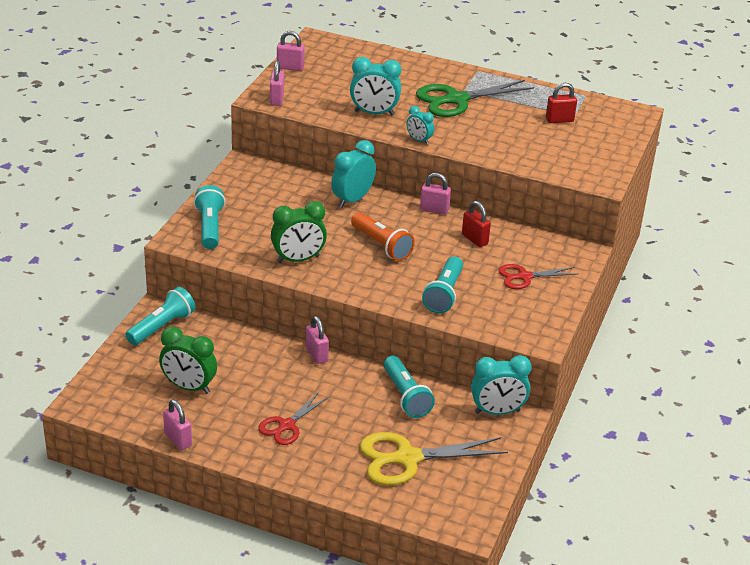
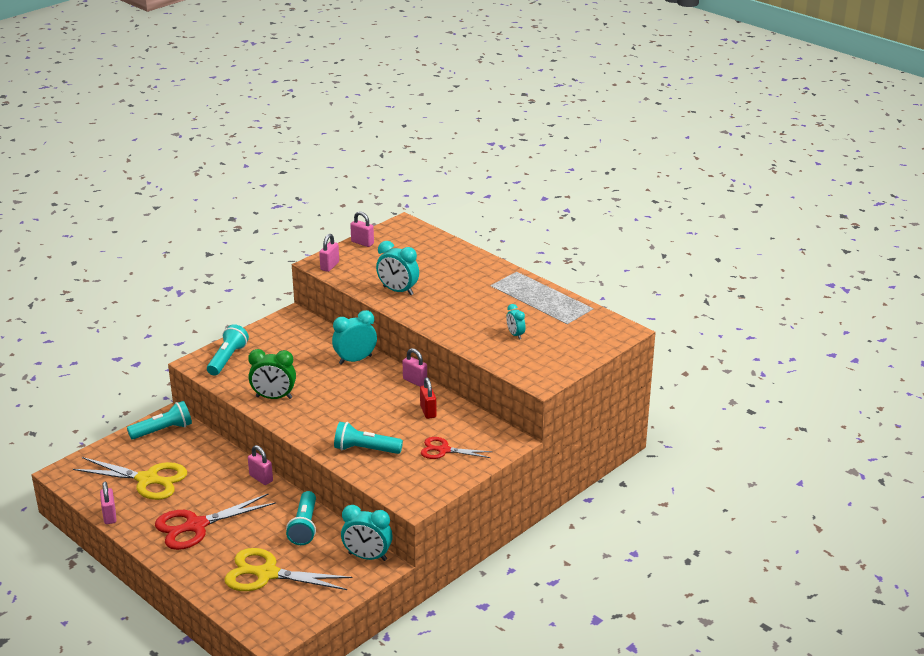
camera: 25 degrees right, 5 degrees down
green clock [159,327,217,394] -> yellow scissors [73,457,187,500]
red scissors [258,392,329,445] -> red scissors [155,494,276,550], size x1.68
pink padlock [306,316,329,364] -> pink padlock turned 45 degrees counterclockwise [248,445,273,485]
orange flashlight [351,212,415,261] -> none
turquoise clock [406,106,434,144] -> turquoise clock moved to [506,304,526,339]
green scissors [416,80,534,117] -> none
turquoise flashlight [422,256,463,314] -> turquoise flashlight turned 60 degrees clockwise [334,422,403,454]
red padlock [546,83,577,123] -> none

